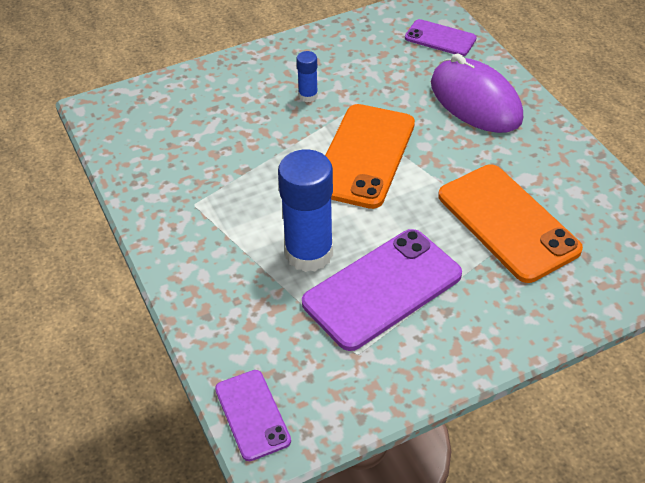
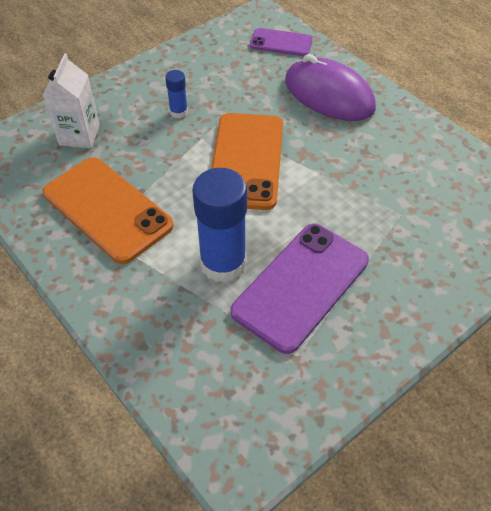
camera: 15 degrees left, 5 degrees up
purple phone [215,370,291,461] -> none
orange phone [438,165,583,283] -> orange phone moved to [43,157,174,264]
none -> white carton [43,53,100,148]

